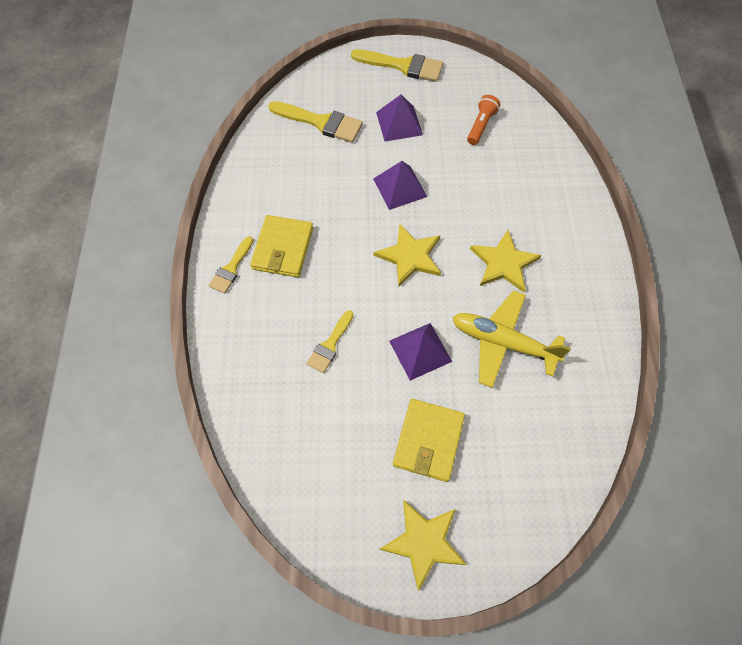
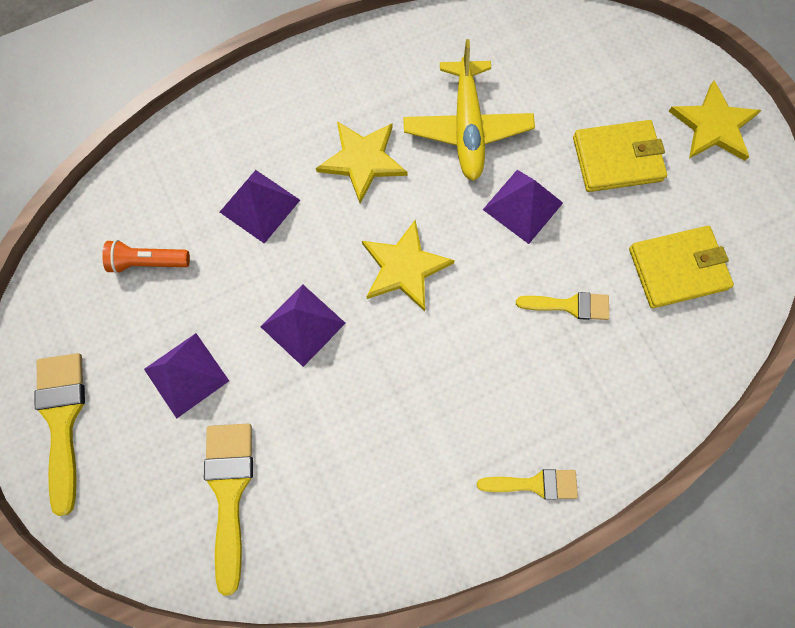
camera: 115 degrees left, 10 degrees up
yellow wallet [250,215,313,277] -> yellow wallet moved to [629,226,734,308]
none -> purple pyramid [220,170,300,244]

